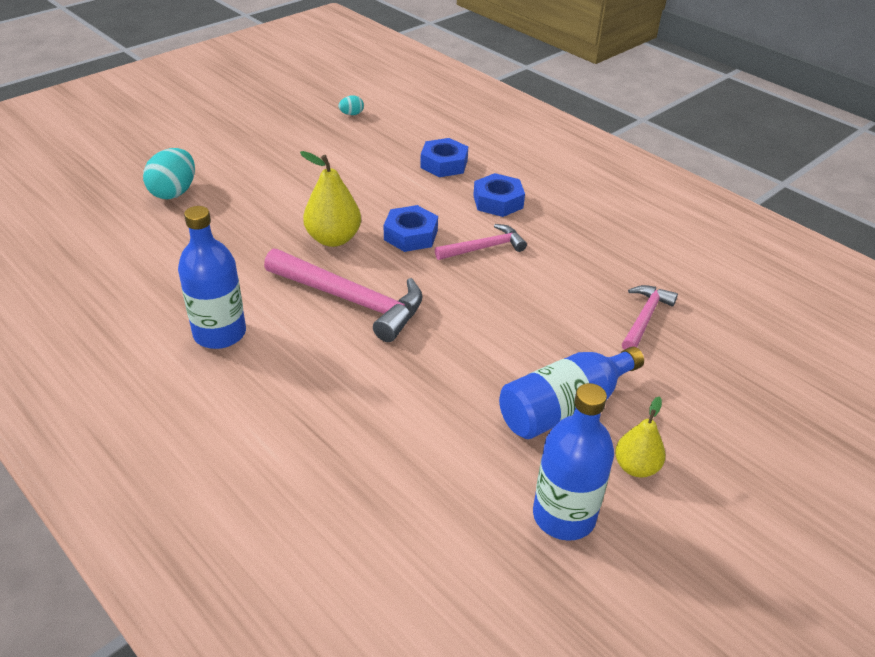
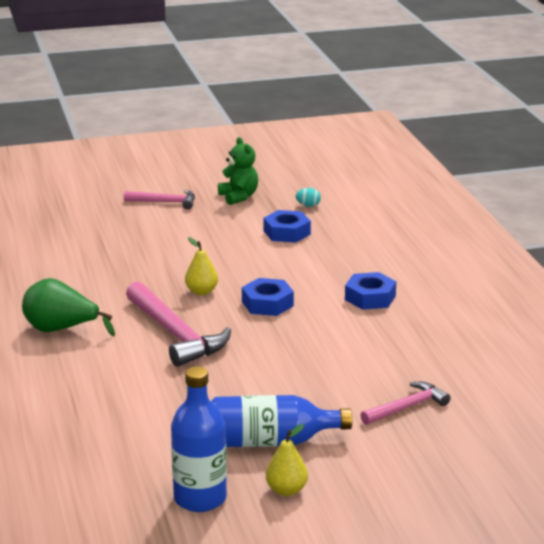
camera: 30 degrees right, 15 degrees down
turquoise egg [143,148,195,200] -> none
blue bottle [178,206,246,349] -> green pear [22,278,115,336]
yellow pear [300,151,361,247] -> yellow pear [185,237,218,295], size x0.65
blue nut [420,138,468,177] -> blue nut moved to [264,210,311,243]
pink hammer [435,224,527,260] -> pink hammer moved to [124,190,195,209]
none -> green teddy bear [218,137,258,205]

